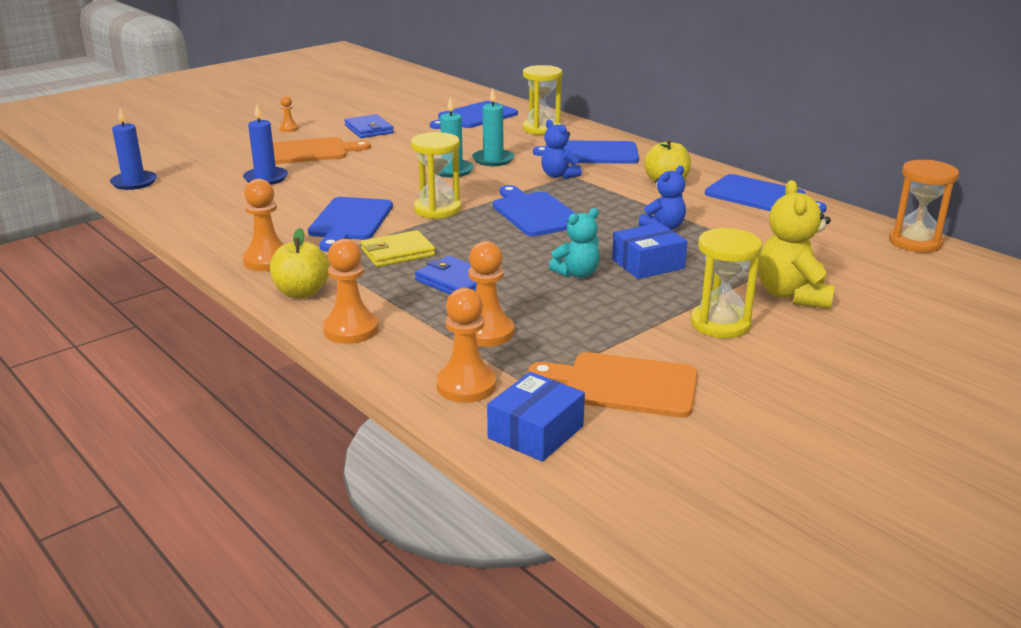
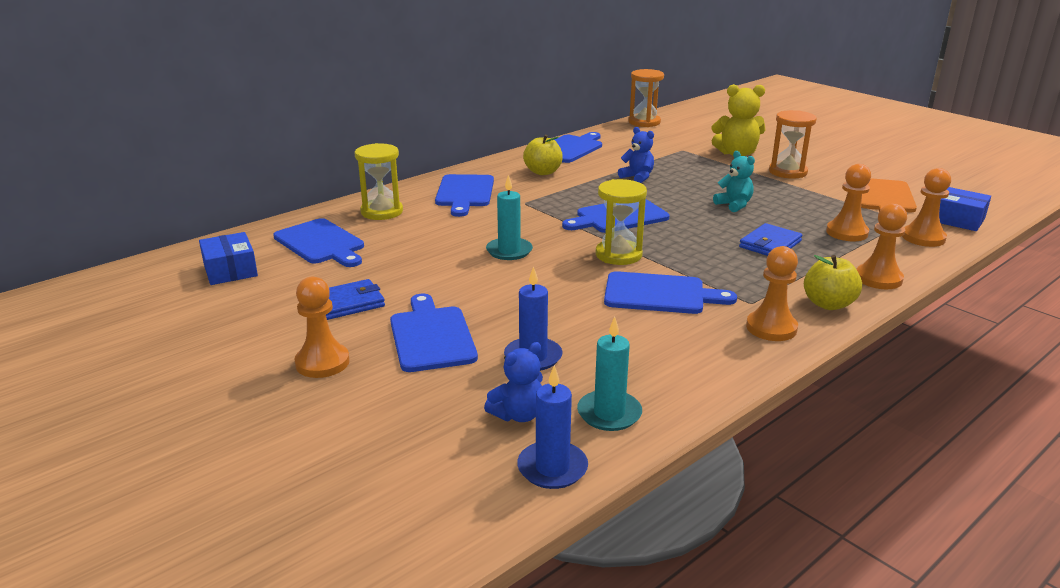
camera: 90 degrees left, 0 degrees up
orange cutting board [273,137,371,164] -> blue cutting board [390,294,478,372]
orange pawn [279,96,299,132] -> orange pawn [295,277,350,378], size x1.87
yellow wallet [361,230,435,267] -> none
turquoise candle [472,88,514,166] -> turquoise candle moved to [577,317,642,431]
blue teddy bear [541,120,582,179] -> blue teddy bear moved to [484,342,543,422]
blue box [612,223,687,279] -> blue box moved to [199,232,258,285]
yellow hourglass [691,228,762,338] -> orange hourglass [769,110,817,179]

